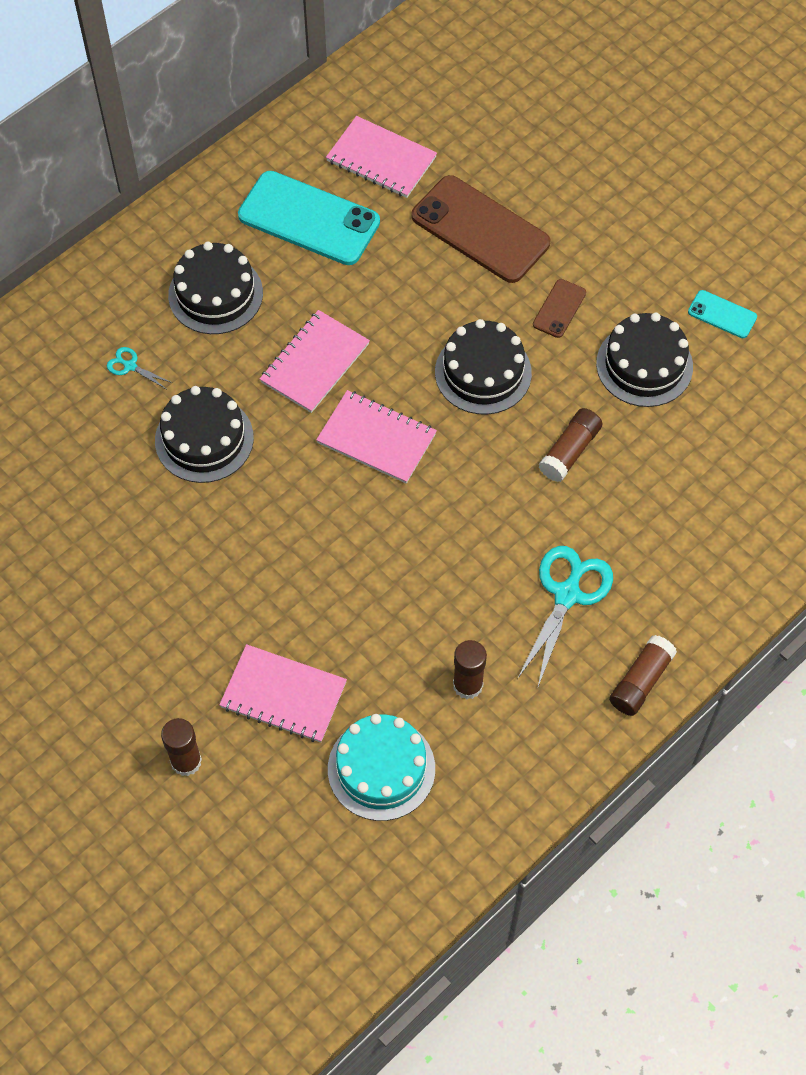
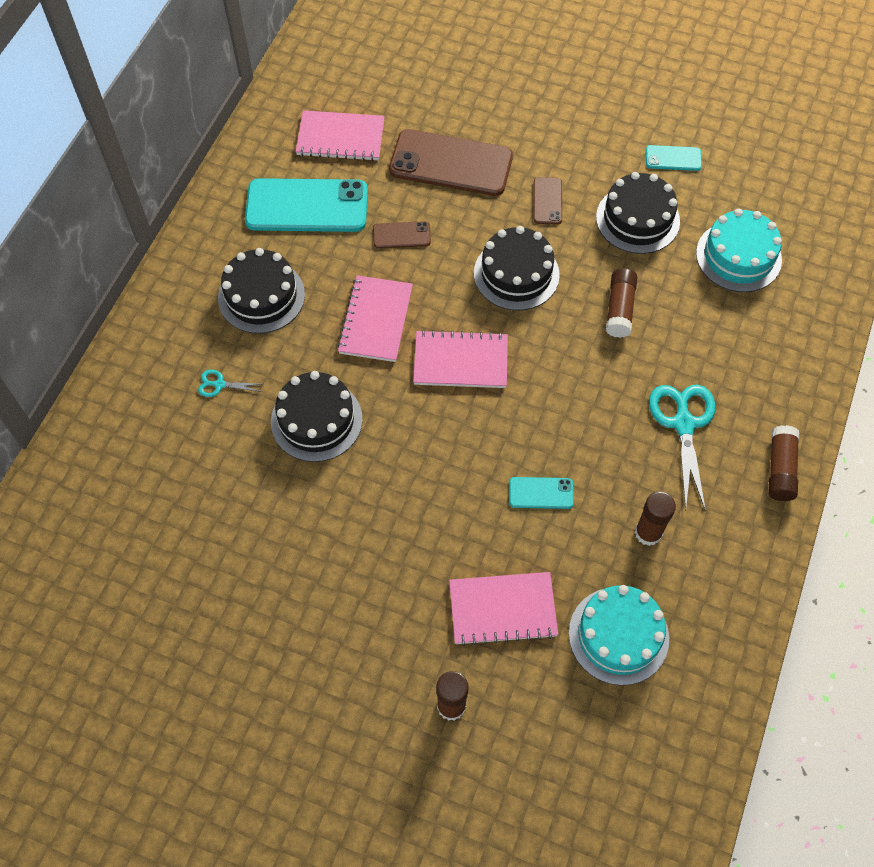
camera: 25 degrees left, 0 degrees up
none -> brown phone [373,221,431,249]
none -> turquoise phone [509,477,574,509]
none -> turquoise cake [696,209,782,292]

